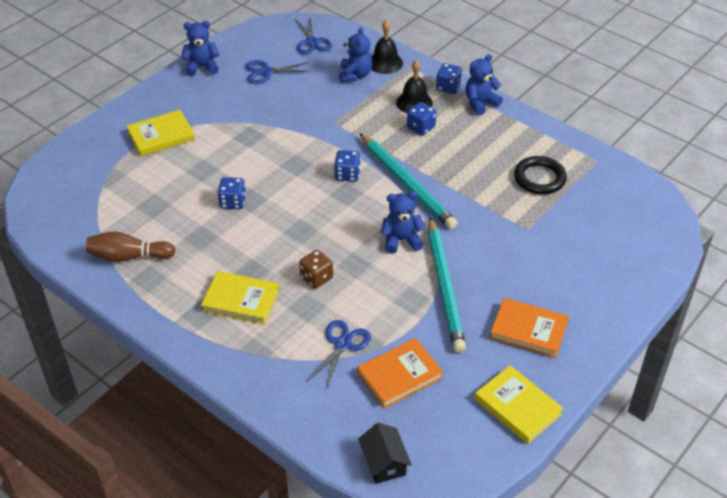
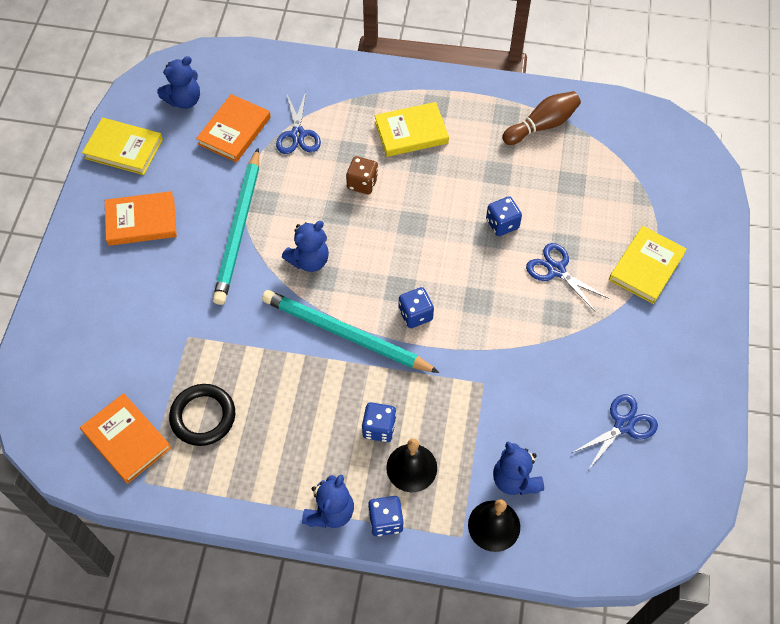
camera: 150 degrees right, 15 degrees up
blue teddy bear [181,21,220,76] -> blue teddy bear moved to [157,56,200,109]
blue scissors [295,17,332,55] -> blue scissors moved to [526,243,609,311]
black house [358,422,412,484] -> none
turquoise pencil [428,217,466,353] -> turquoise pencil turned 135 degrees counterclockwise [213,148,259,305]
none -> orange book [80,393,171,484]

